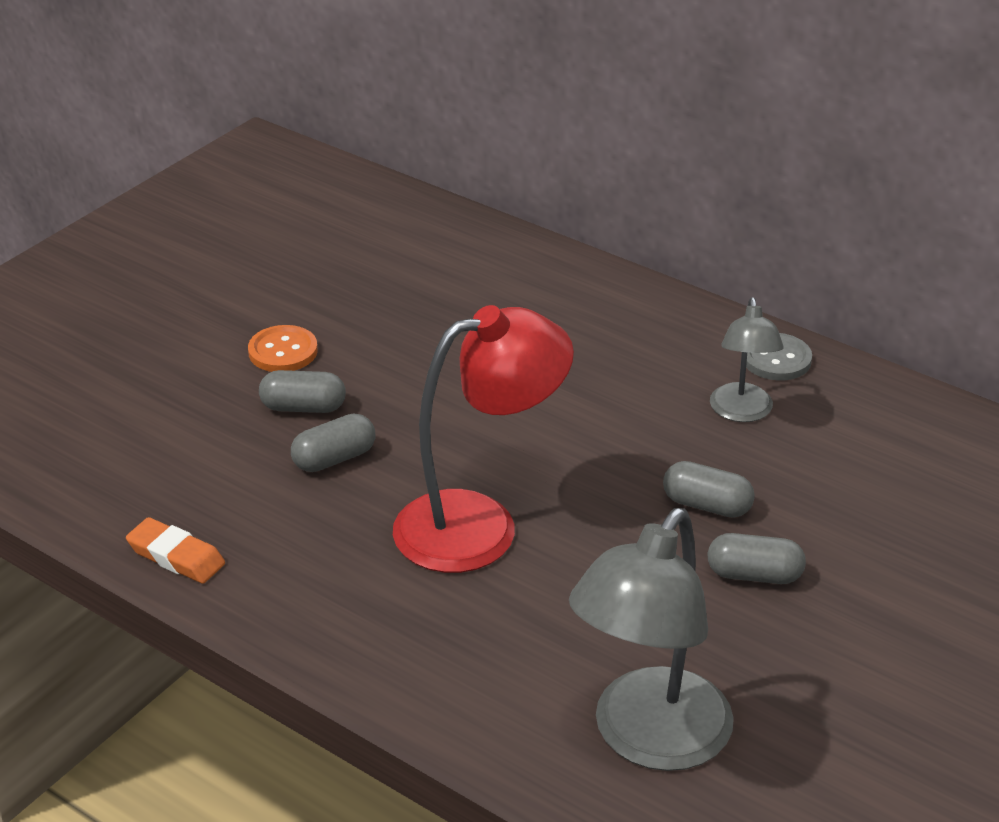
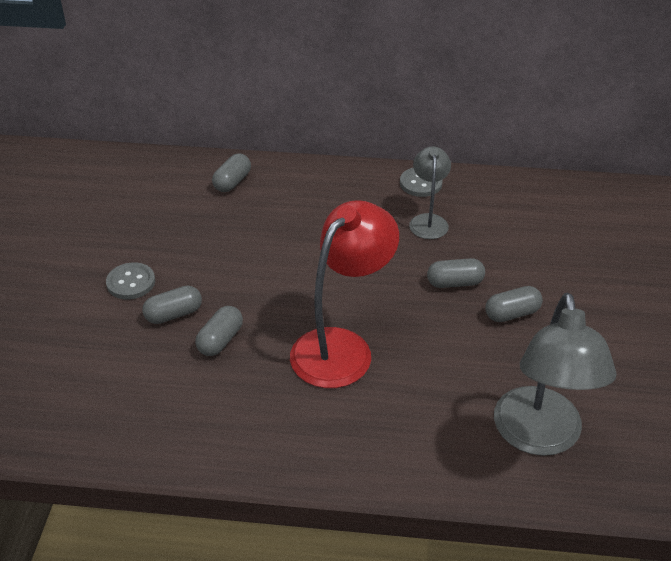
camera: 30 degrees left, 5 degrees up
orange eraser [126,517,225,584] -> none
orange button [248,325,318,372] -> grey button [106,262,155,299]
grey lamp [710,297,784,422] -> grey lamp turned 150 degrees counterclockwise [409,146,451,239]
none -> grey capsule [212,153,251,192]

